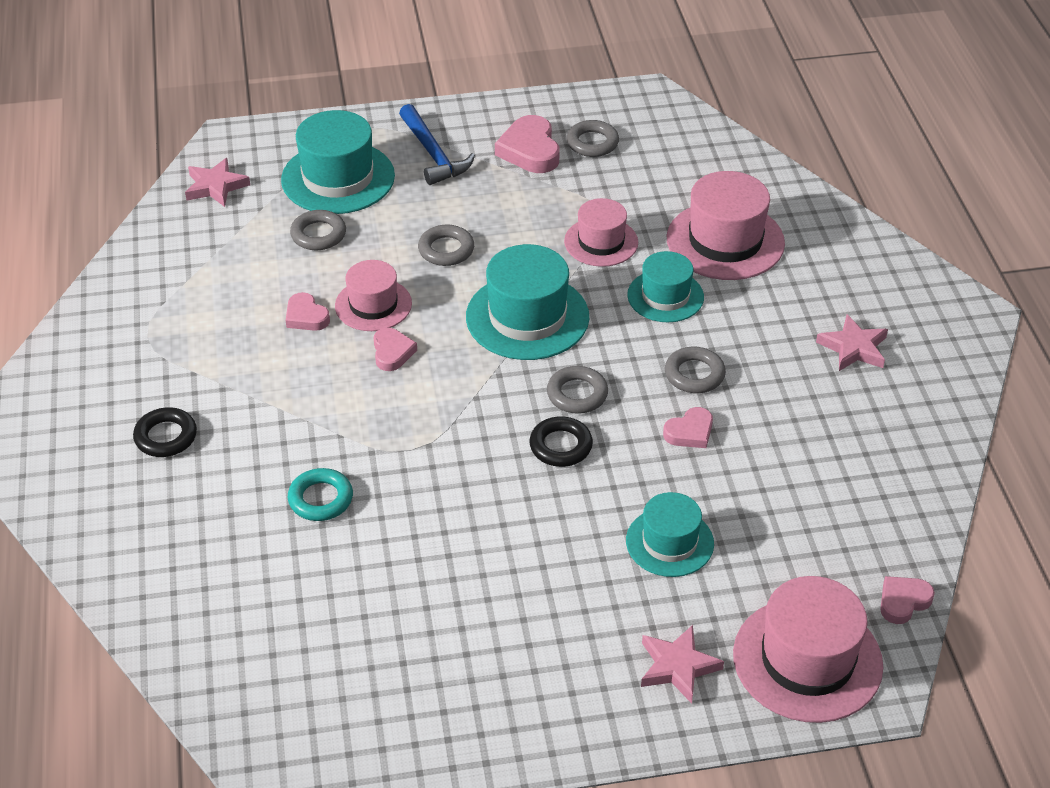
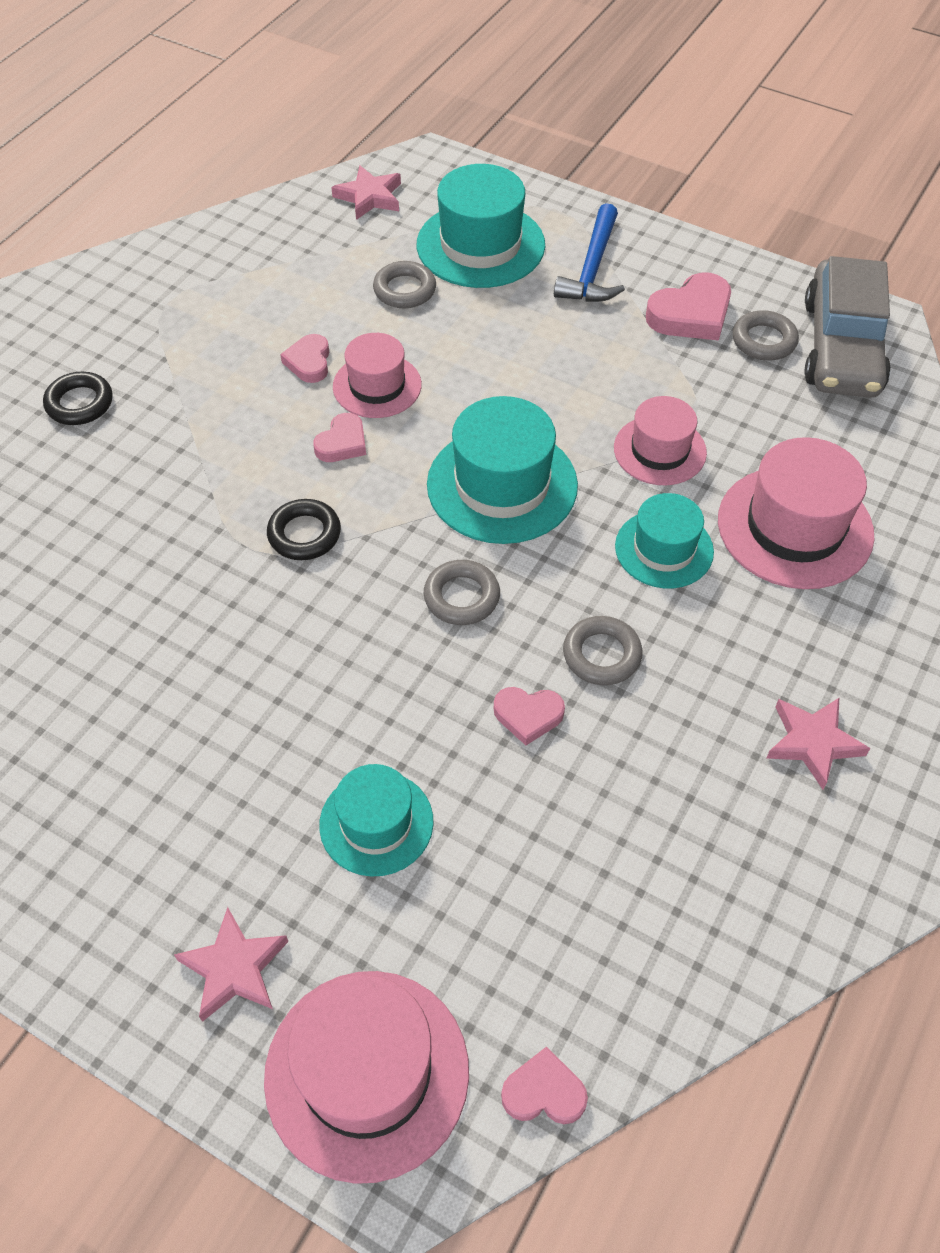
camera: 40 degrees right, 10 degrees up
turquoise ring [288,468,353,521] -> none
grey ring [418,225,474,266] -> none
pink heart [495,115,559,173] -> pink heart turned 150 degrees counterclockwise [646,272,731,341]
black ring [530,416,593,467] -> black ring moved to [267,499,341,560]
none -> grey car [804,256,891,398]

